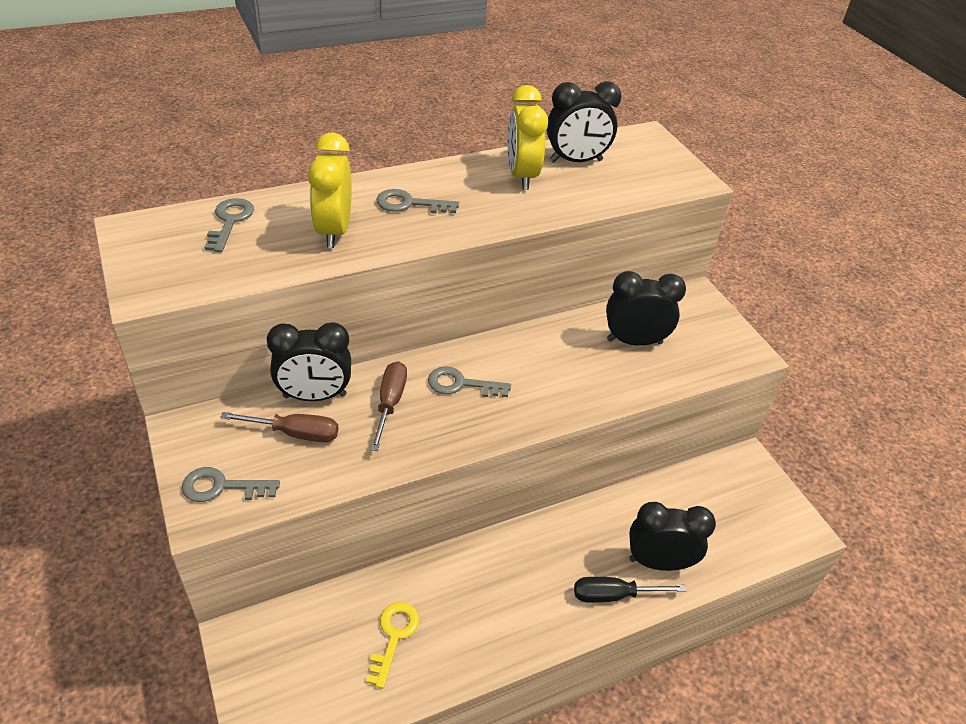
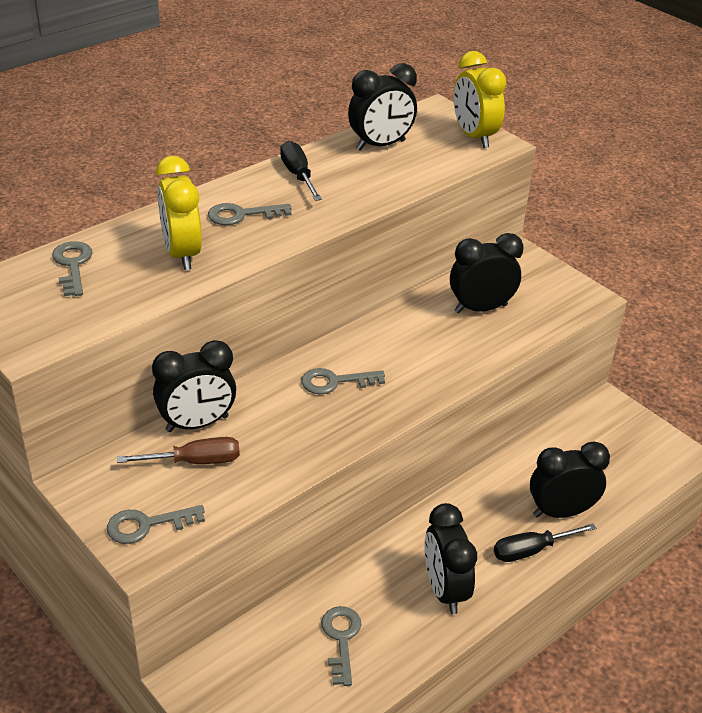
camera: 15 degrees left, 5 degrees down
yellow key [366,602,420,689] -> grey key [321,606,361,686]
brown screwdriver [370,361,407,451] -> none
yellow clock [507,85,548,190] -> yellow clock moved to [453,51,507,148]
none -> black screwdriver [280,141,322,201]
none -> black clock [424,503,477,614]

